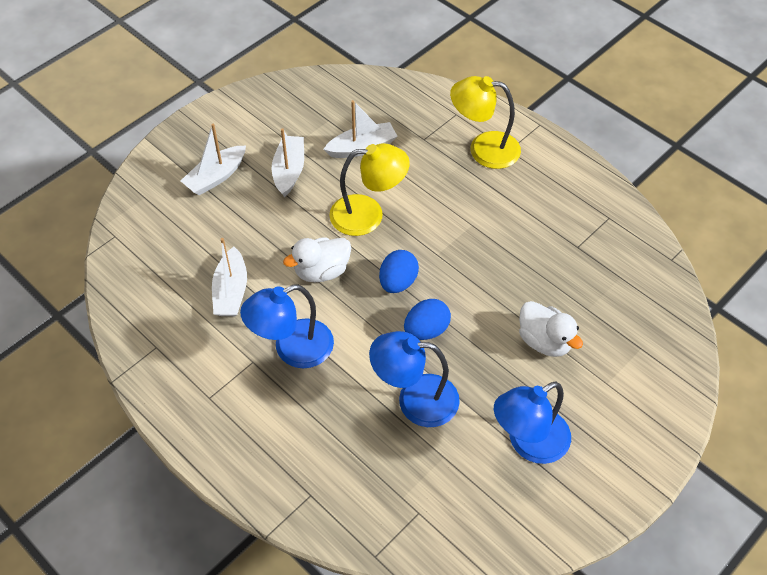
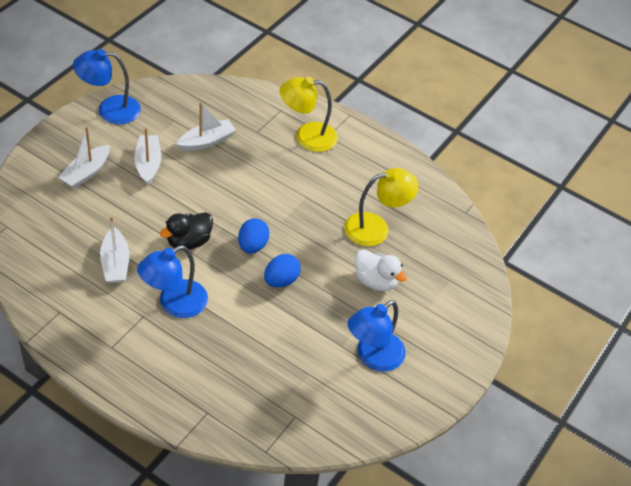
camera: 15 degrees left, 5 degrees down
white duck [283,237,351,282] -> black duck [160,212,213,250]
yellow lamp [329,143,410,236] -> yellow lamp moved to [344,168,419,246]
blue lamp [369,331,460,427] -> blue lamp moved to [73,49,141,124]

